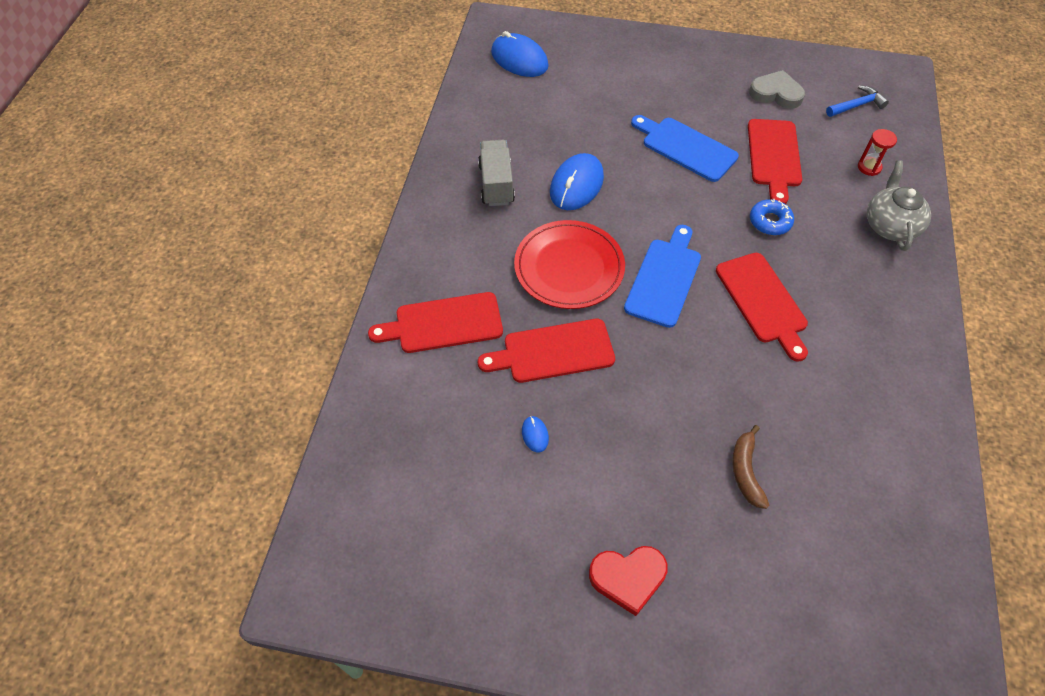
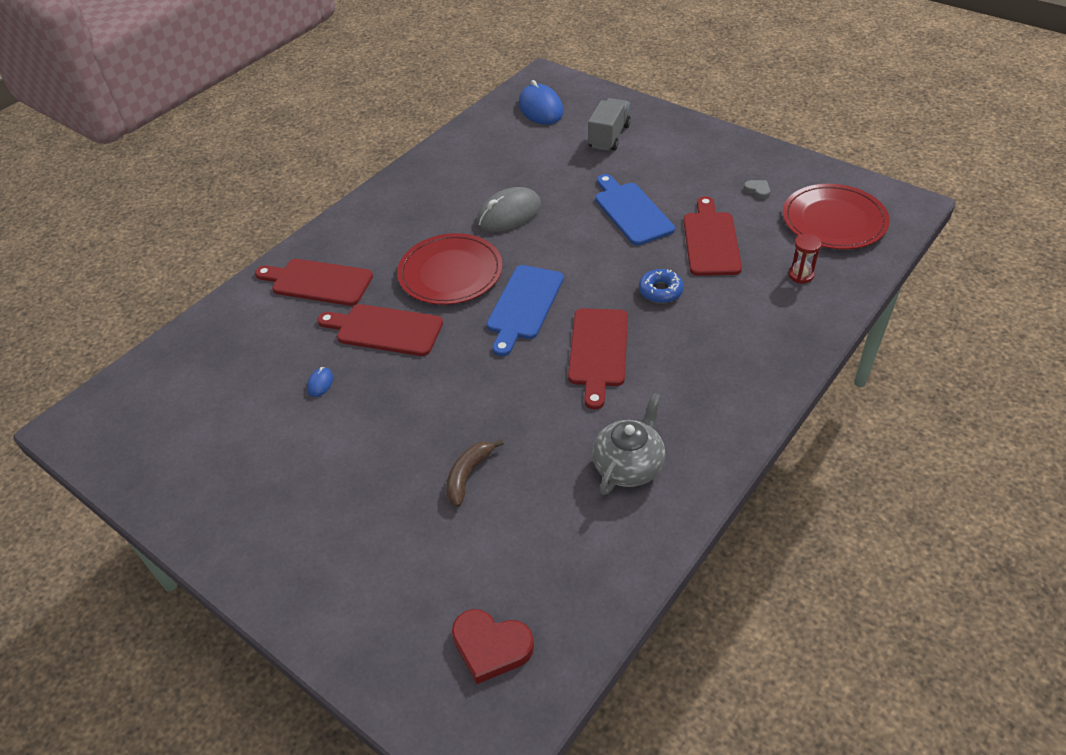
camera: 30 degrees right, 10 degrees down
grey truck [478,140,515,206] -> grey truck moved to [588,98,631,151]
blue mouse [550,153,604,210] -> grey mouse [477,187,541,232]
red heart [589,546,668,616] -> red heart moved to [452,609,534,684]
blue cutting board [624,225,701,328] -> blue cutting board turned 150 degrees clockwise [487,265,564,356]
red cutting board [748,119,802,204] -> red cutting board turned 150 degrees clockwise [684,196,742,276]
grey heart [749,70,805,109] -> grey heart [744,180,770,199], size x0.51
blue hammer [826,85,889,117] -> red plate [783,184,890,249]
grey teapot [867,160,931,251] -> grey teapot moved to [592,393,666,495]

